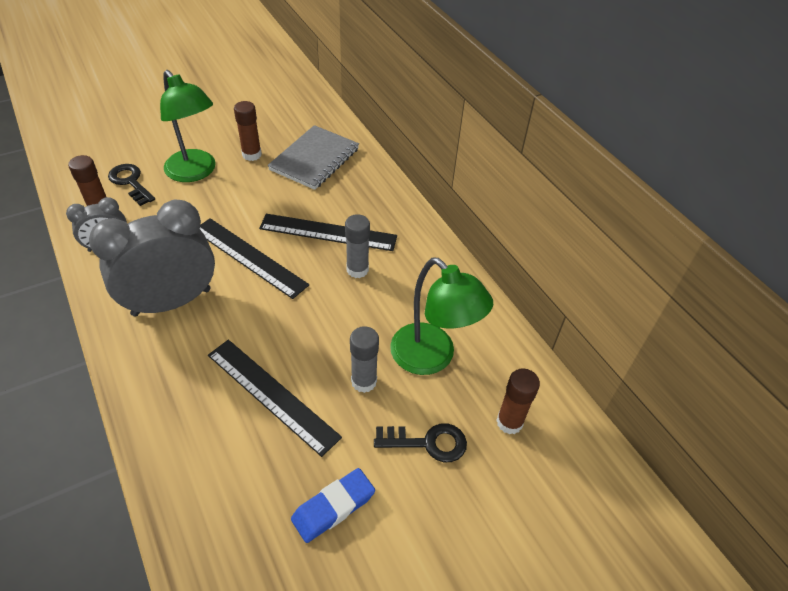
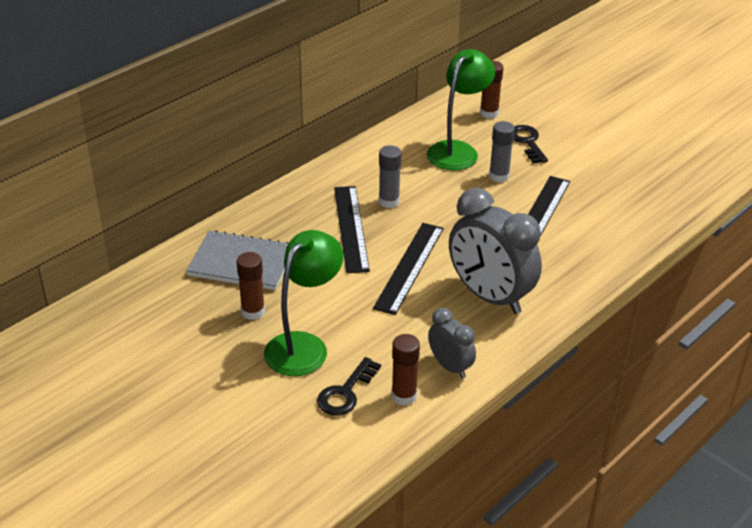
camera: 105 degrees left, 10 degrees down
blue eraser [291,468,375,543] -> none

